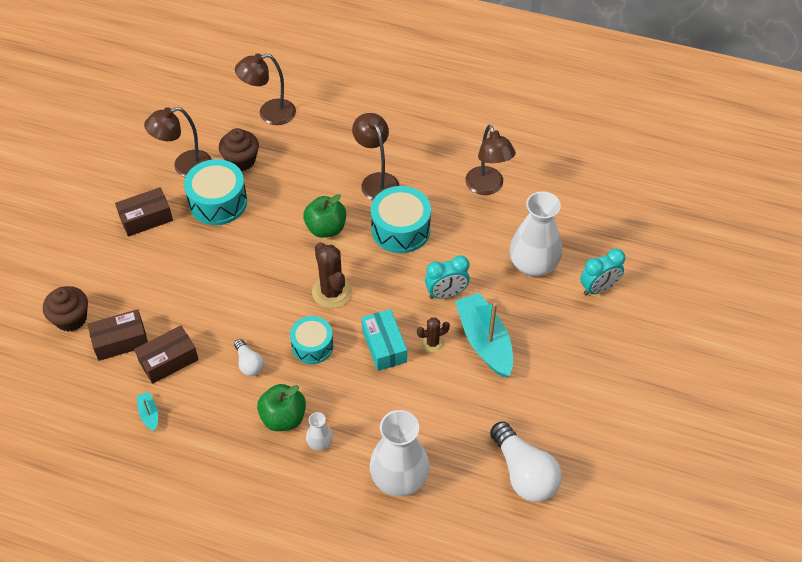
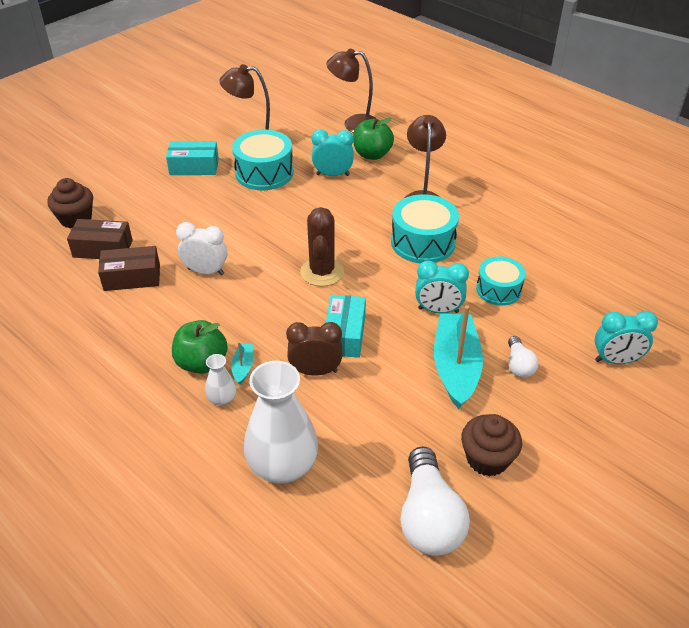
camera: 25 degrees right, 10 degrees down
brown box [115,187,173,237] -> turquoise box [166,141,219,175]
turquoise boat [137,392,158,431] -> turquoise boat moved to [231,342,253,385]
brown cupcake [219,128,259,171] -> brown cupcake moved to [461,414,522,477]
white light bulb [234,339,264,376] -> white light bulb moved to [508,336,538,378]
turquoise drum [290,316,333,364] -> turquoise drum moved to [476,256,526,306]
green apple [303,194,346,238] -> green apple moved to [353,118,394,160]
brown cactus [417,318,450,353] -> none
brown lamp [465,125,516,195] -> none
white vase [510,191,562,277] -> none
none -> white clock [176,222,227,275]
none -> brown clock [286,322,342,376]
none -> turquoise clock [312,129,354,176]

